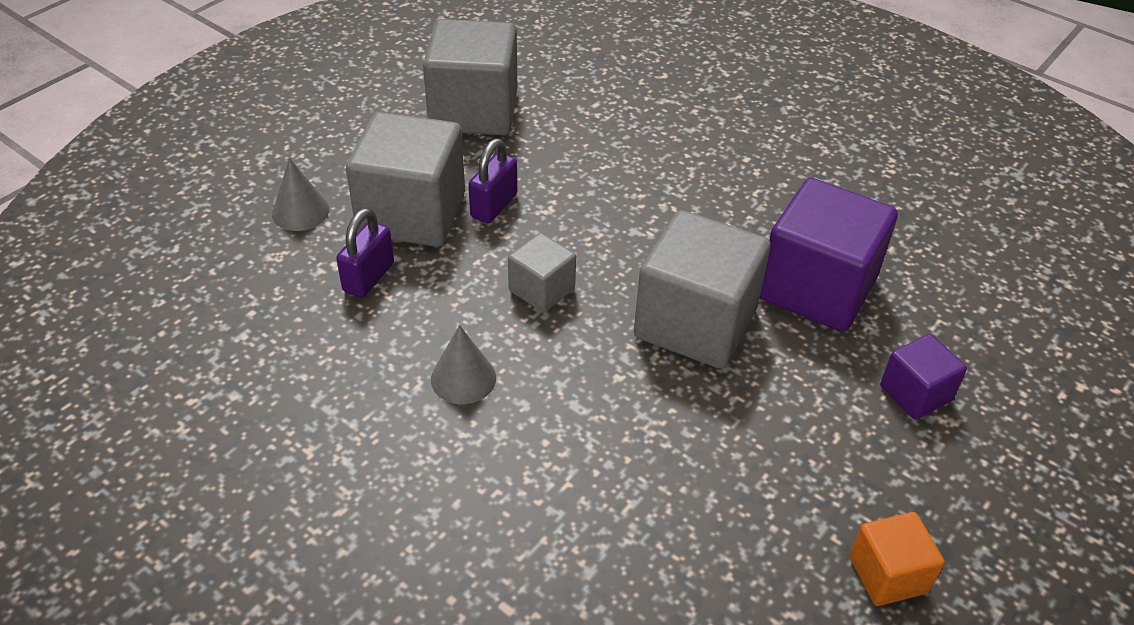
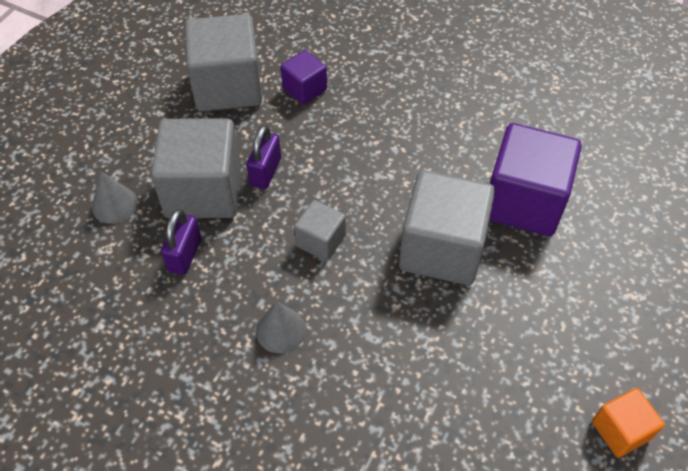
camera: 10 degrees left, 10 degrees up
purple cube [880,334,967,420] -> purple cube moved to [281,50,327,105]

